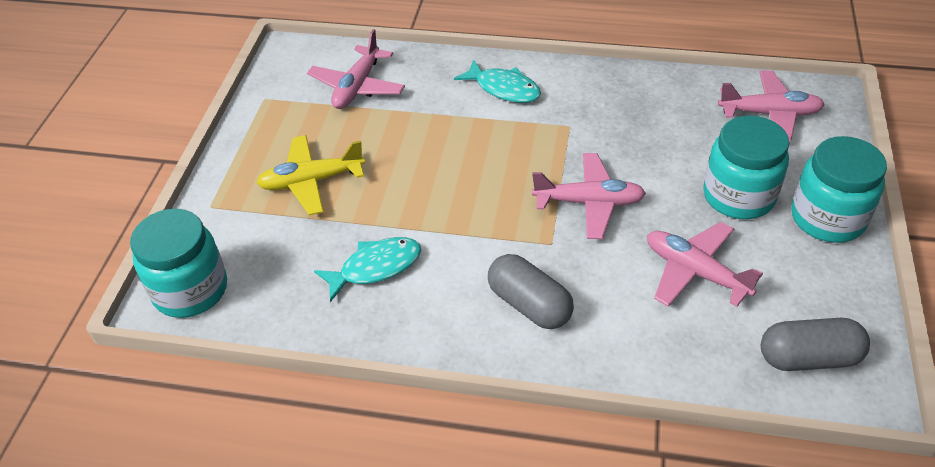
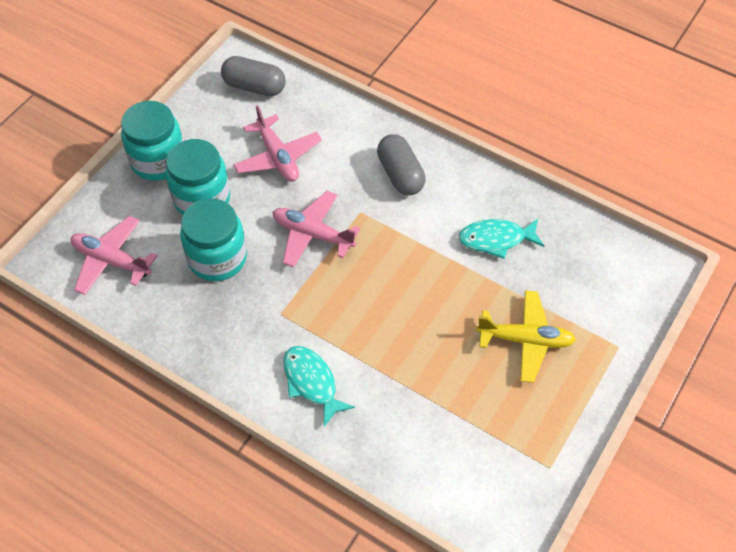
camera: 160 degrees left, 10 degrees up
turquoise jar [130,208,227,318] -> turquoise jar moved to [180,198,247,281]
pink plane [307,29,405,109] -> none

